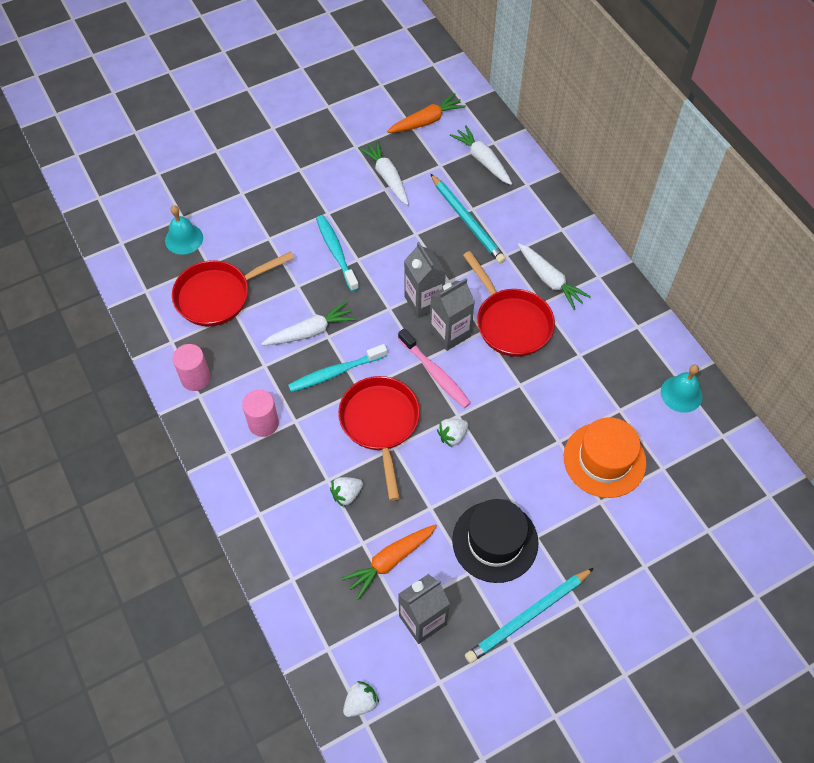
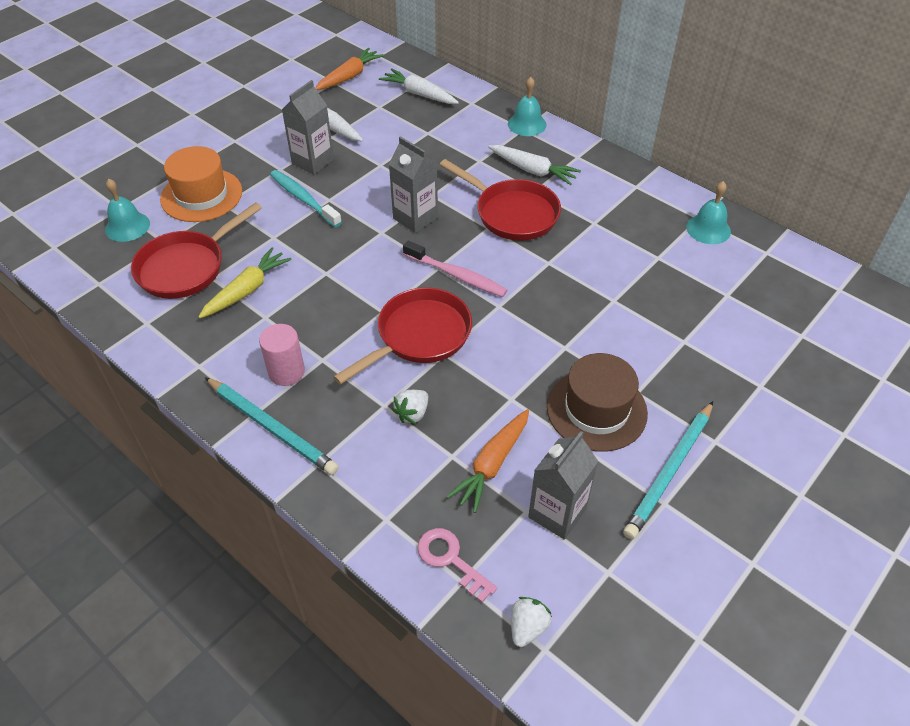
camera: 20 degrees left, 10 degrees down
pink cylinder [172,344,211,391] -> none
white carrot [261,301,356,346] -> none
turquoise toothbrush [288,344,387,392] -> none
red pan [338,376,420,501] -> red pan turned 75 degrees clockwise [333,287,472,385]
turquoise pencil [430,173,506,264] -> turquoise pencil moved to [205,377,339,475]
grey carton [430,278,475,351] -> grey carton moved to [282,80,334,175]
white strawberry [437,419,468,447] -> none
black hat [452,499,539,583] -> brown hat [547,353,648,452]
orange hat [564,417,647,498] -> orange hat moved to [160,146,242,222]
none -> yellow carrot [198,247,292,318]
none -> pink key [417,528,497,603]
none -> turquoise bell [508,77,547,136]

